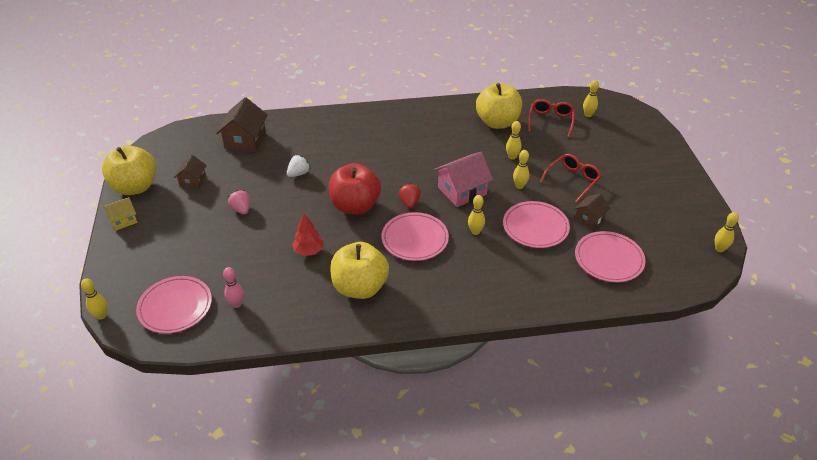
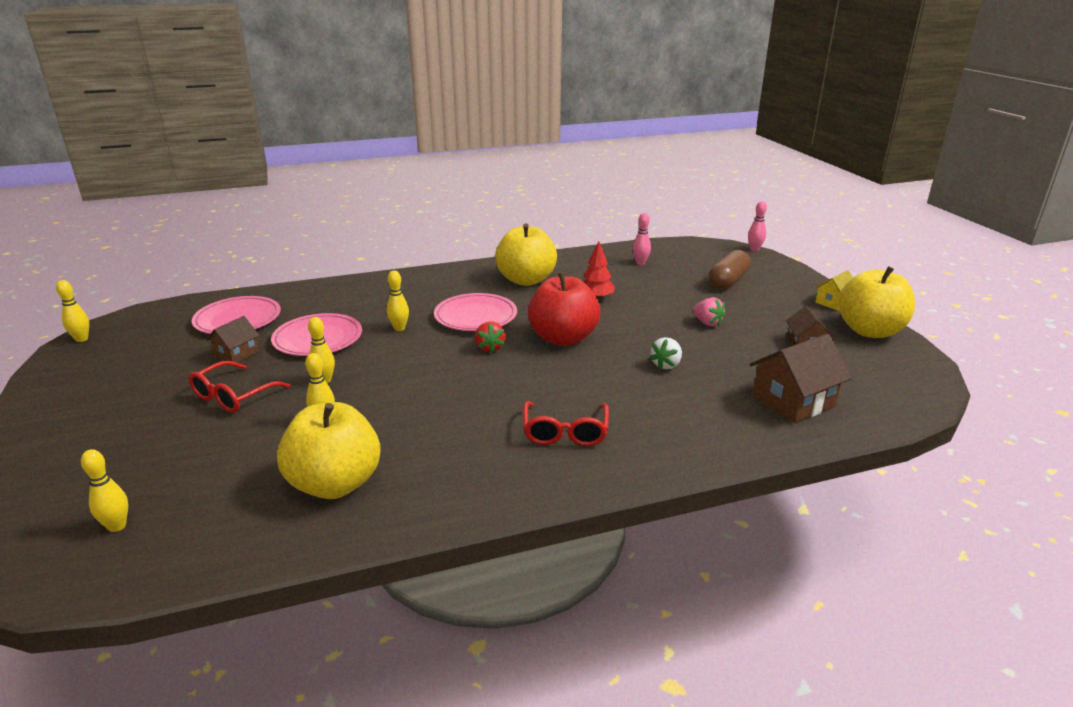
camera: 170 degrees right, 15 degrees down
yellow bowling pin [81,278,107,320] -> pink bowling pin [748,201,767,251]
pink plate [136,276,212,334] -> none
brown house [216,97,268,152] -> brown house turned 60 degrees clockwise [750,334,852,423]
pink house [434,152,493,207] -> none
red glasses [528,99,575,137] -> red glasses moved to [523,401,609,446]
none -> brown capsule [709,250,751,290]

